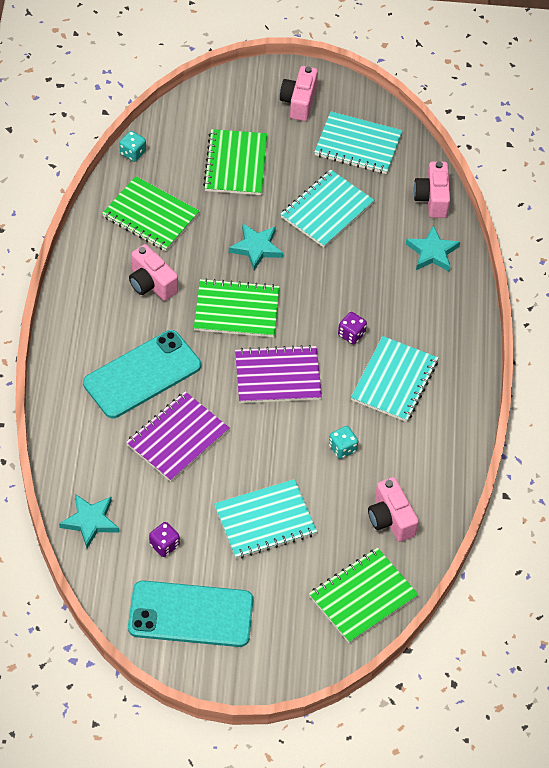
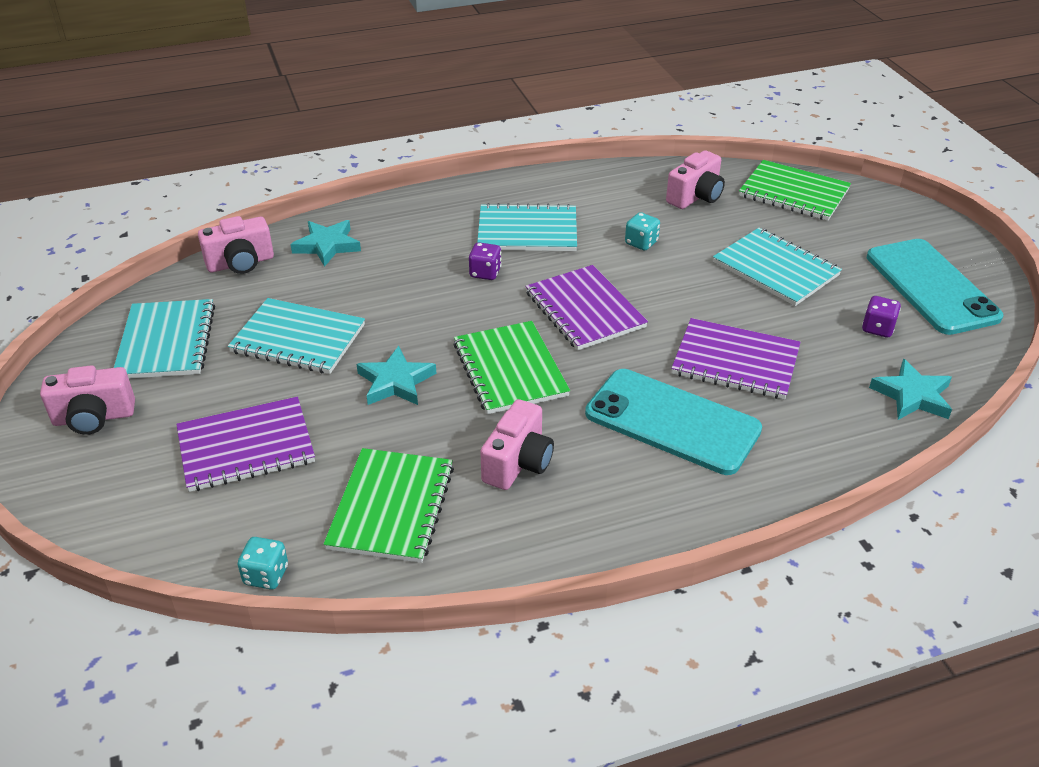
camera: 110 degrees left, 15 degrees down
green notebook [203,129,267,195] -> purple notebook [176,397,315,492]

